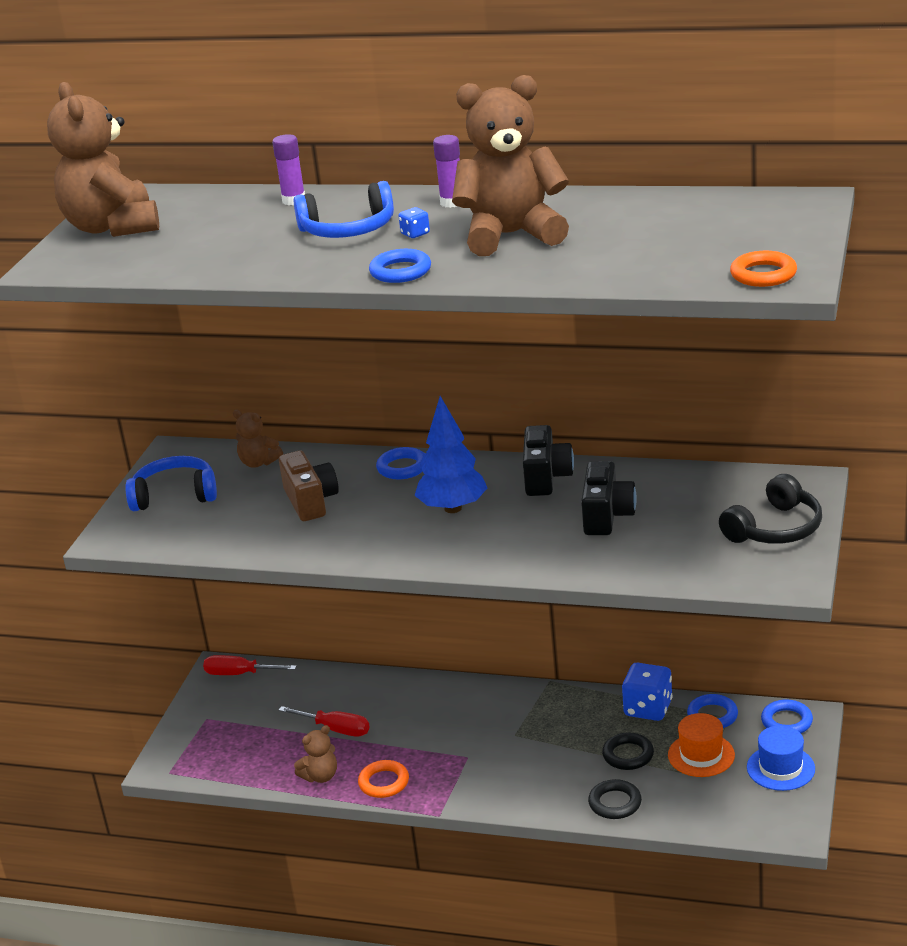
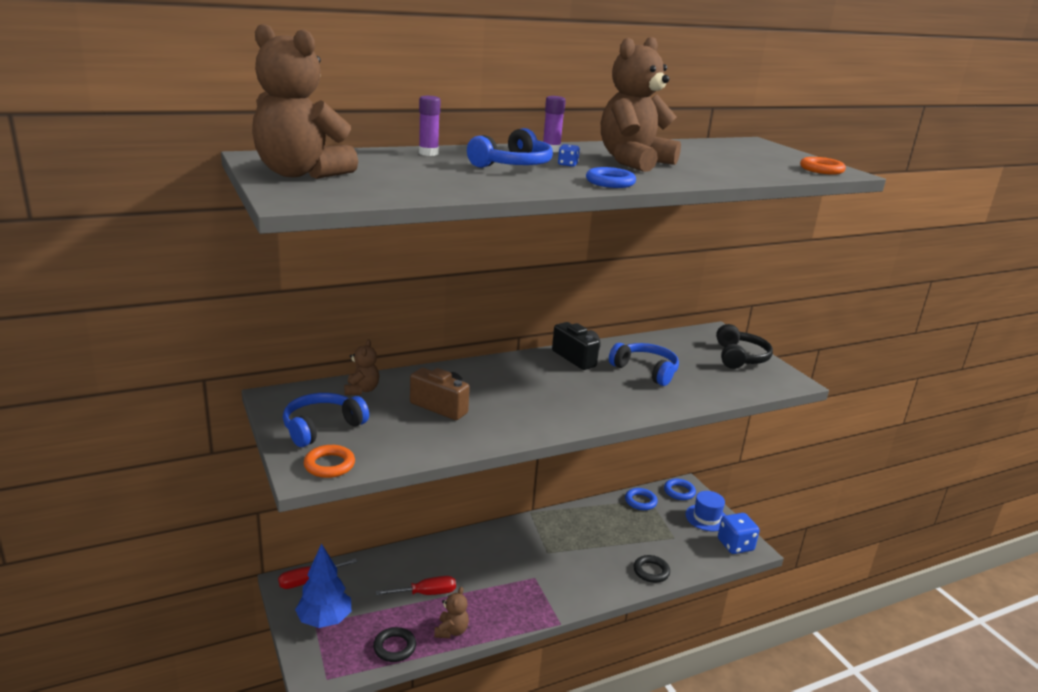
camera: 45 degrees left, 5 degrees down
brown teddy bear [233,410,283,468] -> brown teddy bear turned 75 degrees counterclockwise [344,340,379,395]
orange ring [358,760,409,798] -> orange ring moved to [304,445,355,478]
blue ring [376,447,425,479] -> none
blue tree [414,396,487,513] -> blue tree moved to [295,543,351,628]
black camera [581,461,637,535] -> blue headphones [609,343,679,386]
black ring [602,732,654,770] -> black ring moved to [373,627,416,662]
blue dice [622,663,673,721] -> blue dice moved to [718,513,759,554]
orange hat [668,713,735,777] -> none

